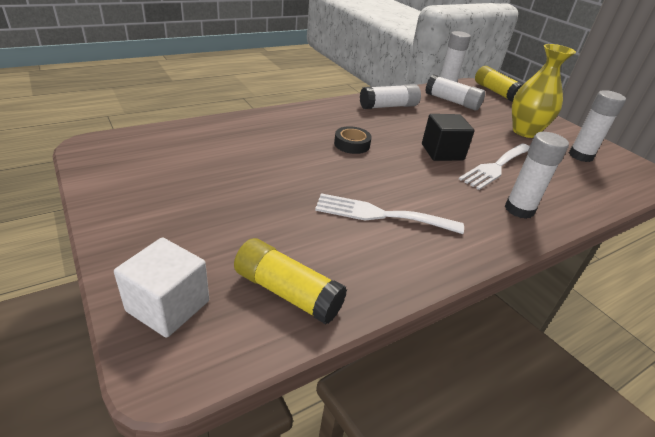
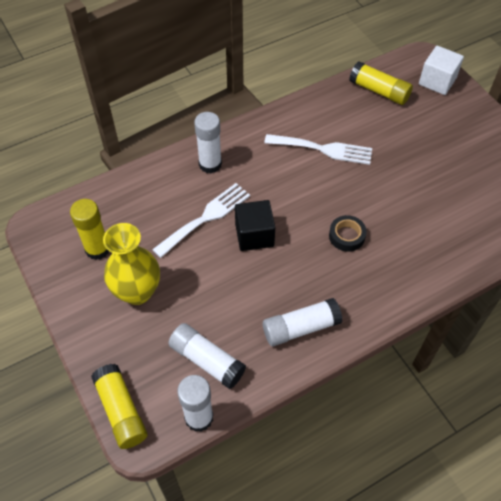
camera: 175 degrees left, 20 degrees up
white glue stick [569,90,626,162] -> yellow glue stick [70,199,109,260]

